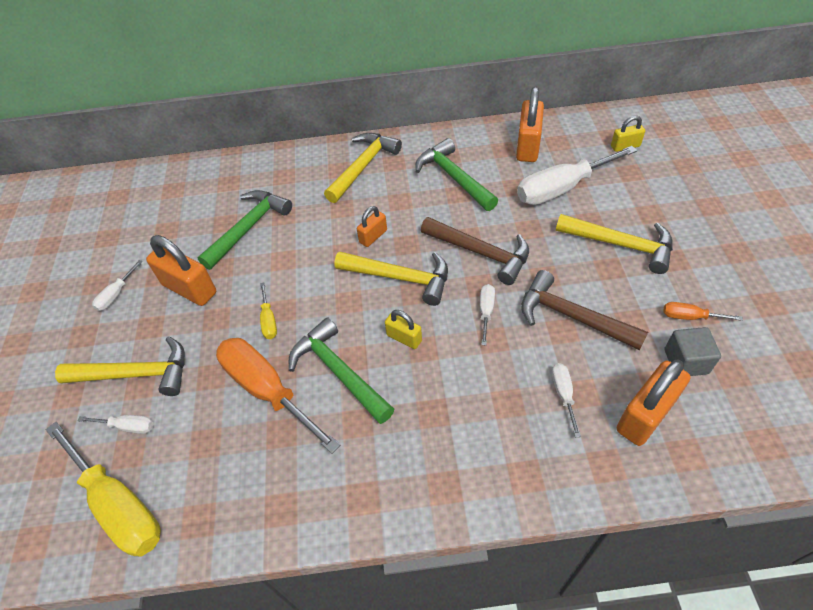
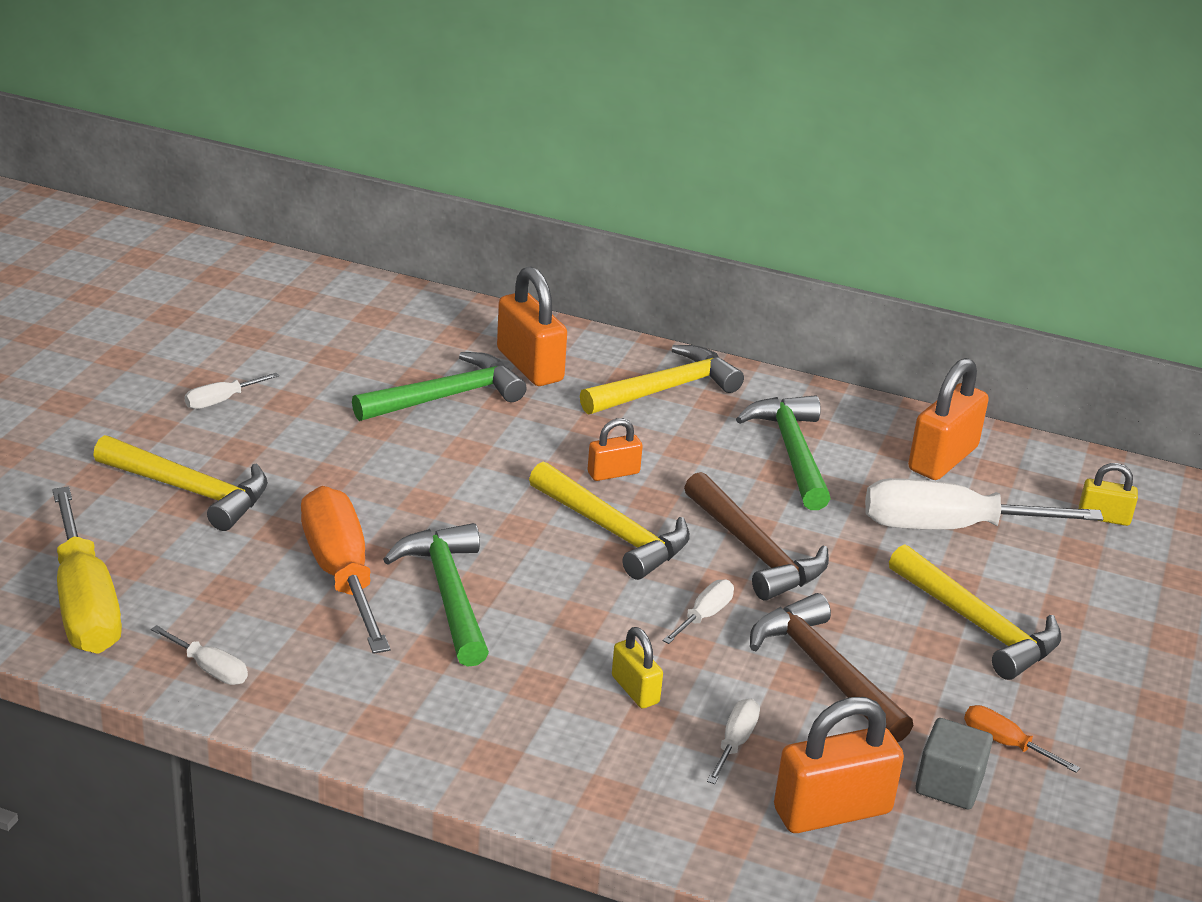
camera: 20 degrees right, 20 degrees down
white screwdriver [77,415,153,434] -> white screwdriver moved to [151,625,248,685]
orange padlock [146,235,216,306] -> orange padlock moved to [497,266,567,386]
yellow screwdriver [260,282,277,339] -> none
yellow padlock [385,310,422,349] -> yellow padlock moved to [612,627,663,708]

